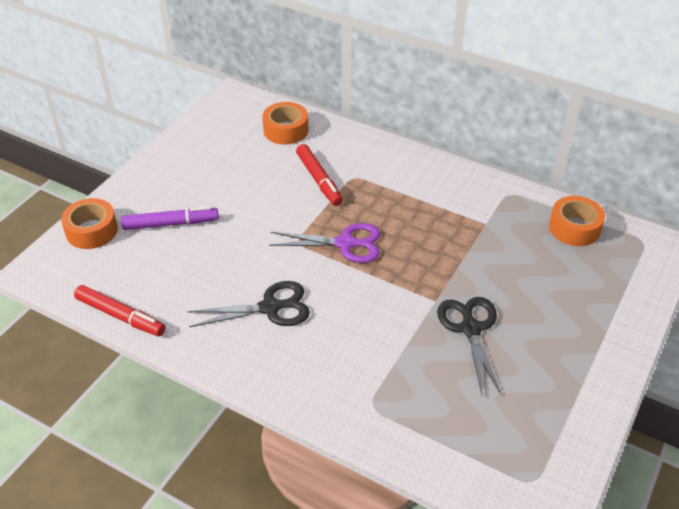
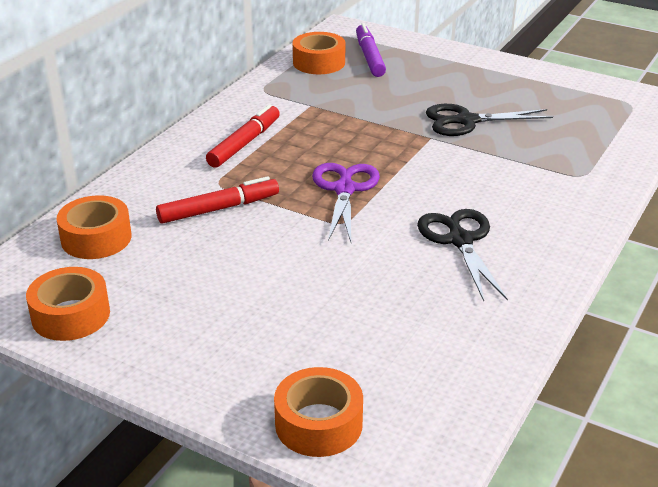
camera: 90 degrees left, 10 degrees down
red marker [74,285,165,336] -> red marker moved to [206,104,280,168]
purple marker [121,206,219,230] -> purple marker moved to [356,23,386,77]
none -> orange tape [26,267,110,341]

